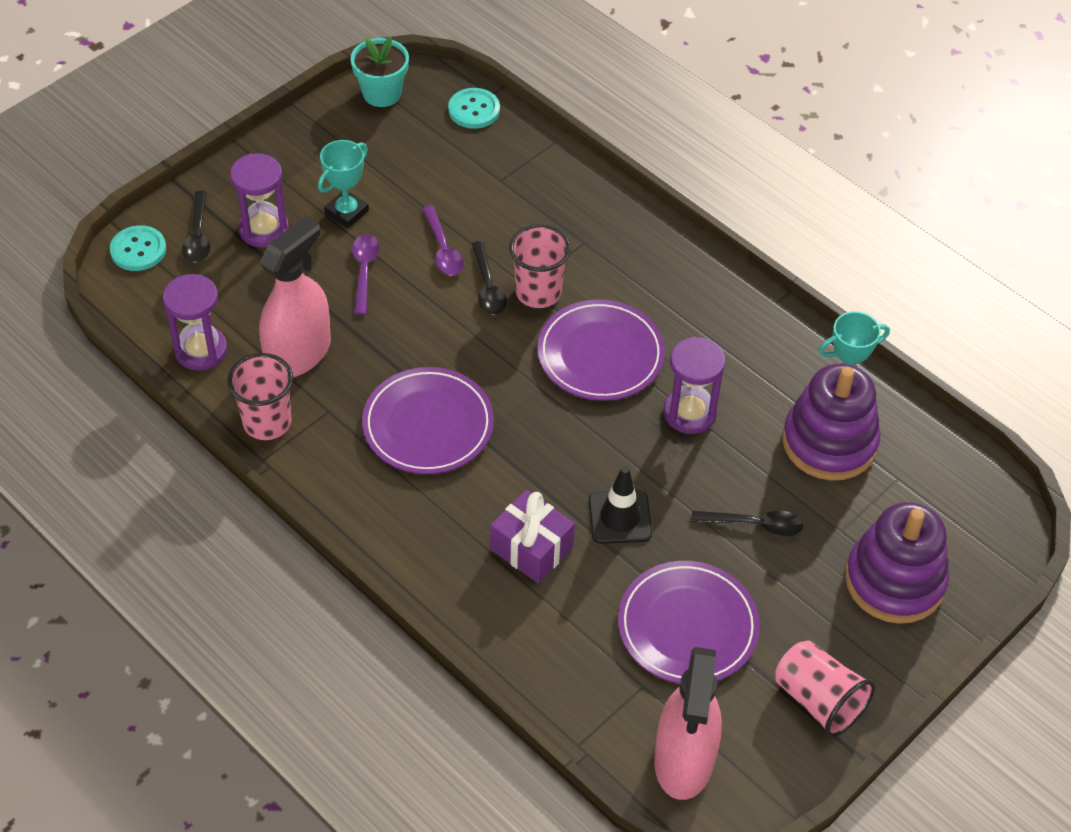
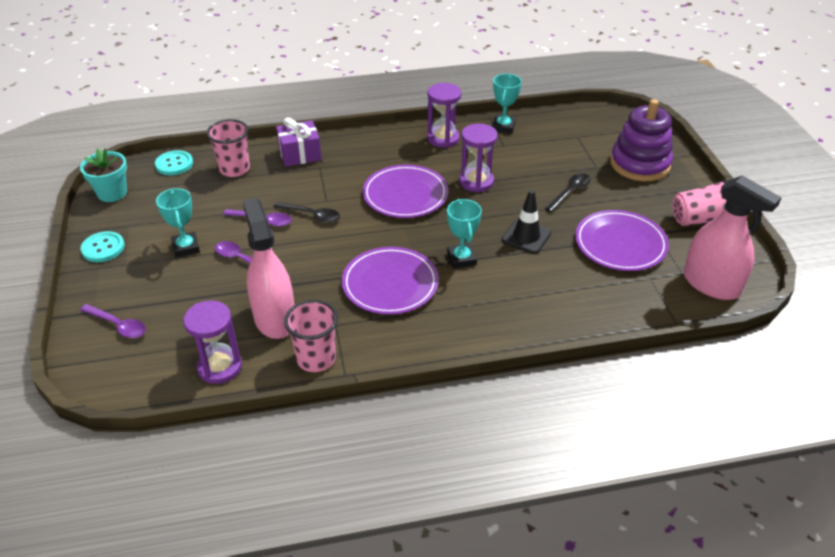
camera: 55 degrees left, 10 degrees down
turquoise button [110,225,166,271] -> turquoise button moved to [81,231,125,262]
black spoon [182,191,210,263] -> purple spoon [80,304,146,338]
purple hourglass [230,153,289,248] -> purple hourglass moved to [427,83,461,148]
purple gift [490,490,575,583] -> purple gift moved to [276,118,322,167]
pink cup [509,224,571,308] -> pink cup moved to [207,119,250,177]
purple stacking toy [782,364,881,481] -> none
none -> turquoise trophy [447,199,482,269]

